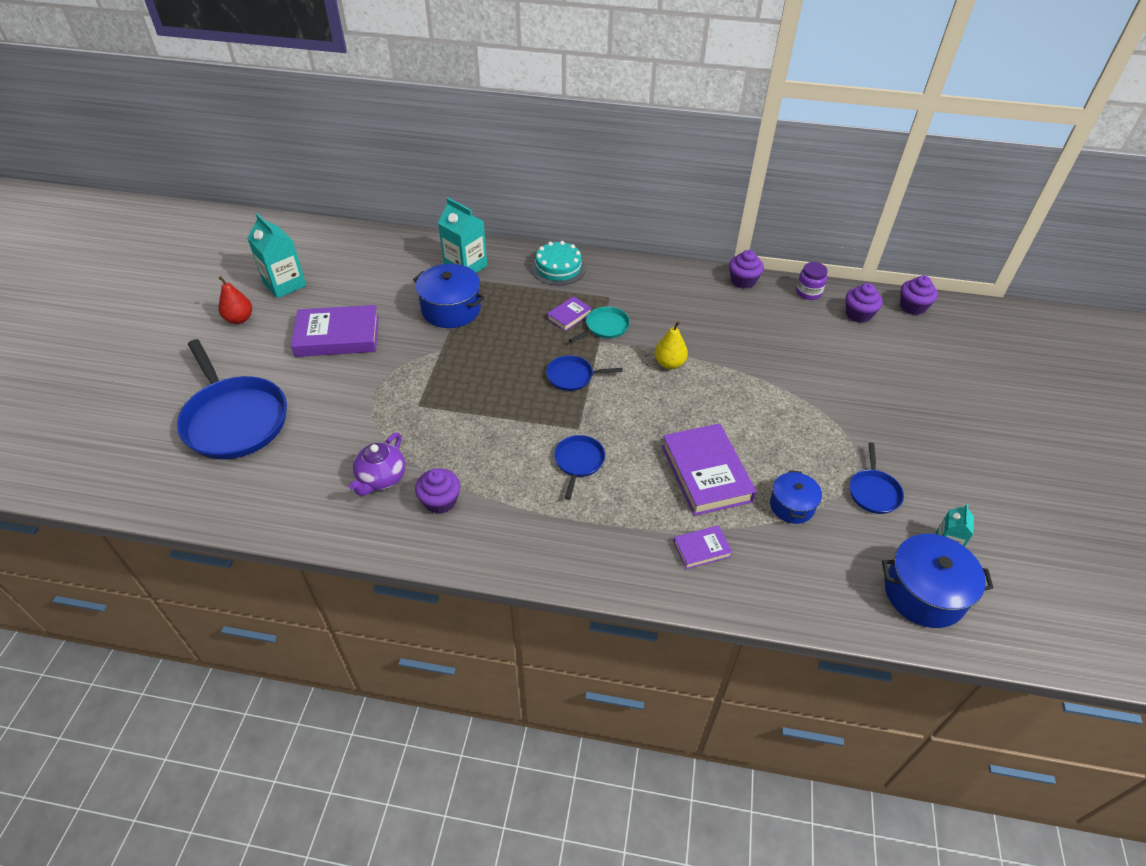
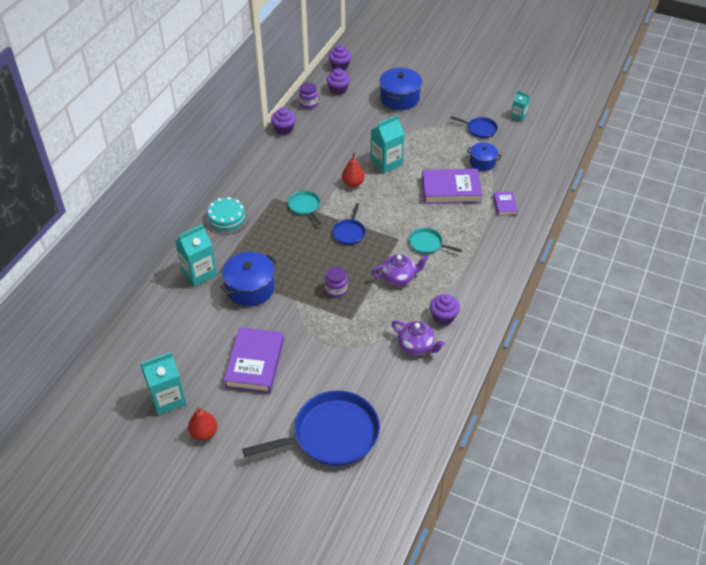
camera: 75 degrees left, 0 degrees up
purple book [547,296,592,331] -> none
blue pan [554,435,605,500] -> turquoise pan [409,228,462,254]
yellow pear [654,321,688,369] -> red pear [342,153,365,187]
blue pot [882,534,994,628] -> blue pot moved to [380,68,422,110]
none -> purple jar [325,267,348,298]
none -> turquoise carton [370,115,404,173]
none -> purple teapot [371,254,429,286]

